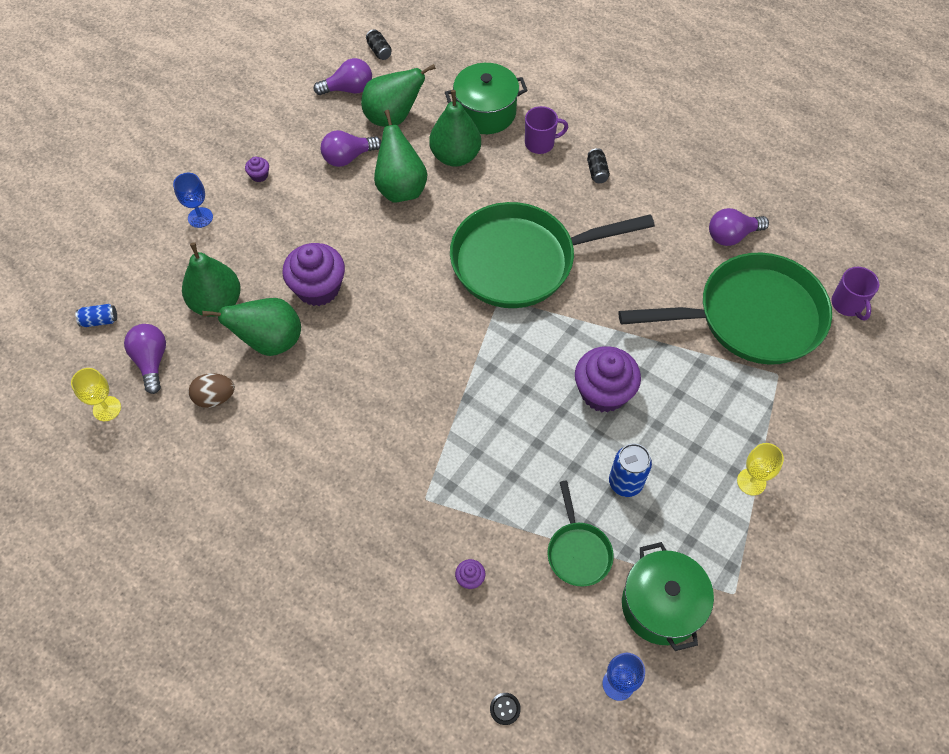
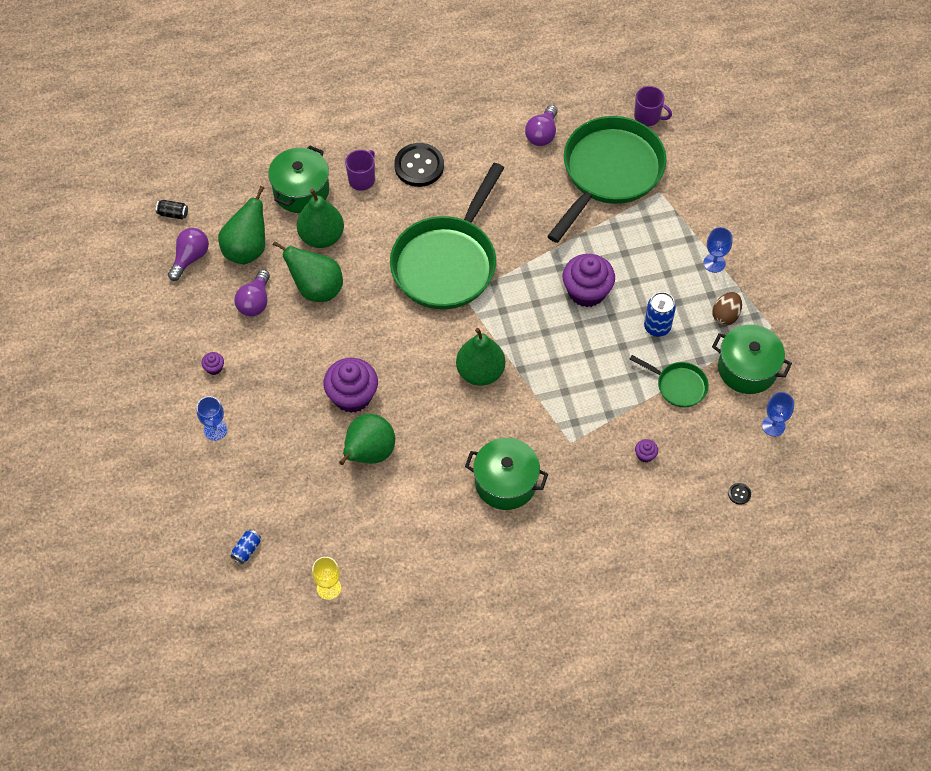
camera: 50 degrees left, 0 degrees up
purple light bulb [124,324,166,394] -> none
green pear [182,242,241,317] -> green pear moved to [456,328,505,386]
brown egg [189,373,235,408] -> brown egg moved to [712,292,742,326]
black can [587,148,610,183] -> black button [394,143,444,187]
yellow goblet [737,443,784,495] -> blue goblet [703,227,732,273]
none -> green pot [465,438,548,510]

